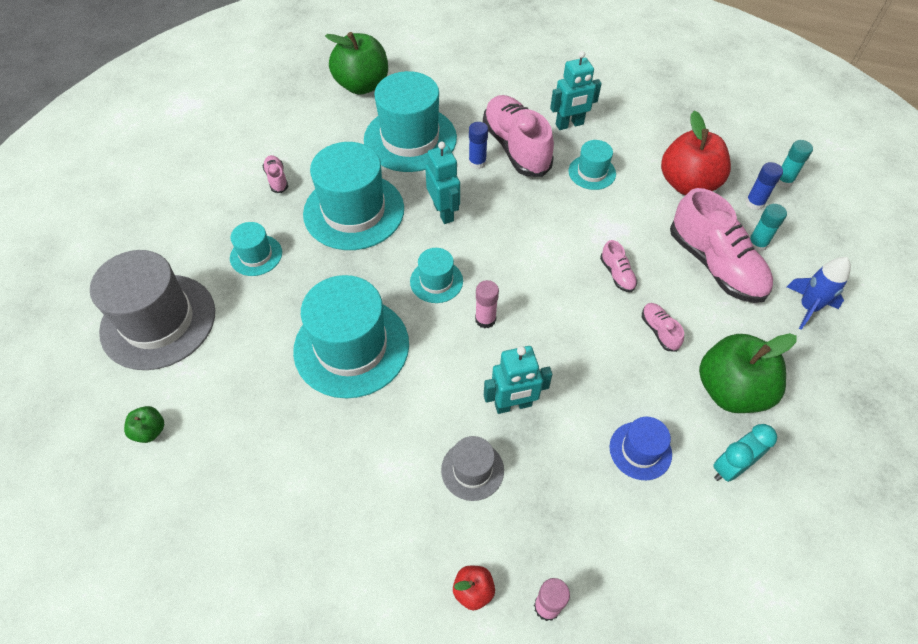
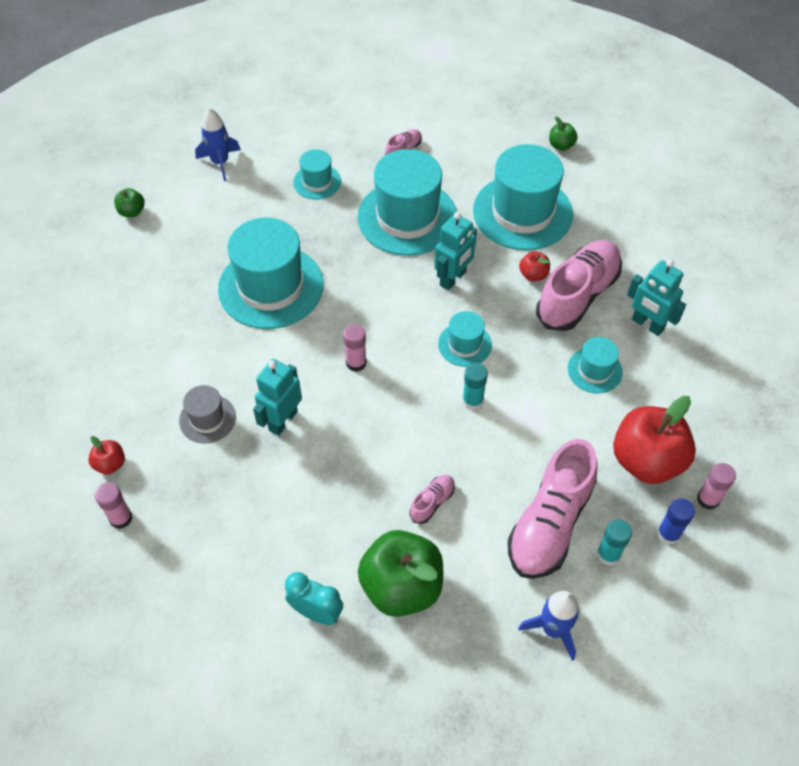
camera: 60 degrees right, 0 degrees up
grey hat [90,250,215,370] -> blue rocket [195,108,241,181]
green apple [325,32,388,95] -> green apple [549,116,577,151], size x0.45
turquoise hat [410,248,463,303] -> turquoise hat moved to [438,311,492,367]
blue glue stick [469,122,488,169] -> red apple [519,251,550,281]
turquoise robot [484,346,552,414] -> turquoise robot turned 75 degrees clockwise [253,359,302,436]
pink shoe [600,240,637,292] -> none
blue hat [610,417,672,480] -> none
turquoise glue stick [777,140,813,188] -> turquoise glue stick moved to [462,363,488,410]
none -> pink glue stick [697,463,736,510]

